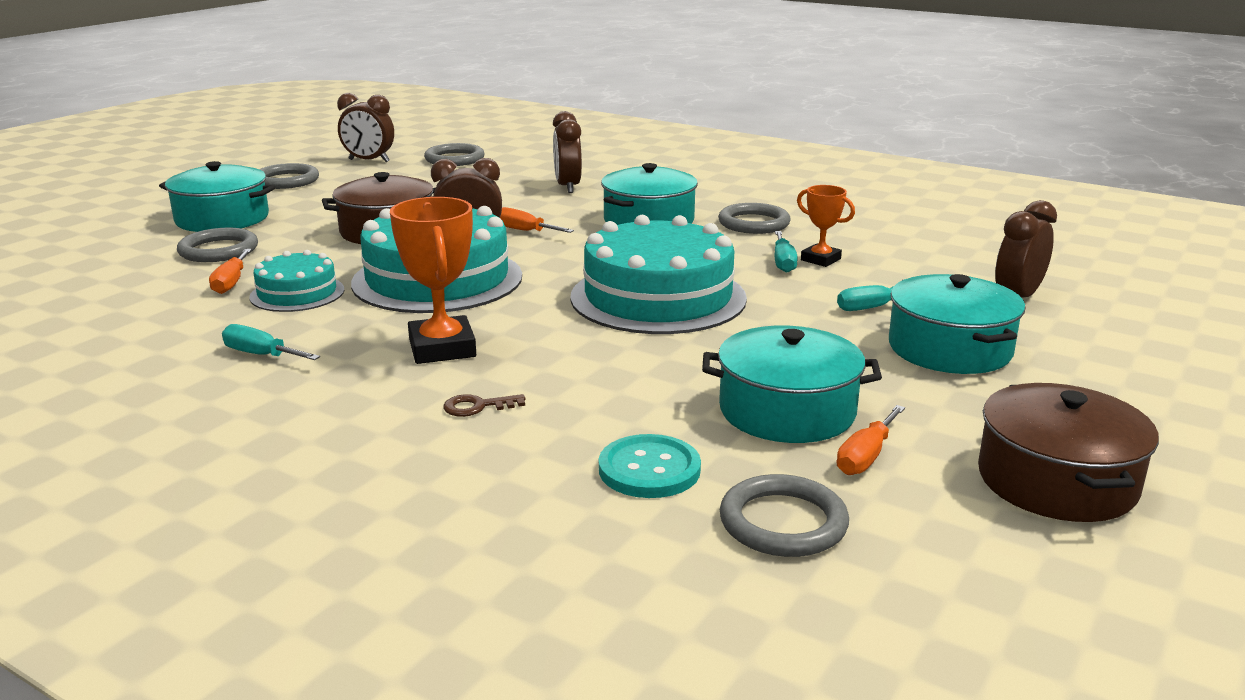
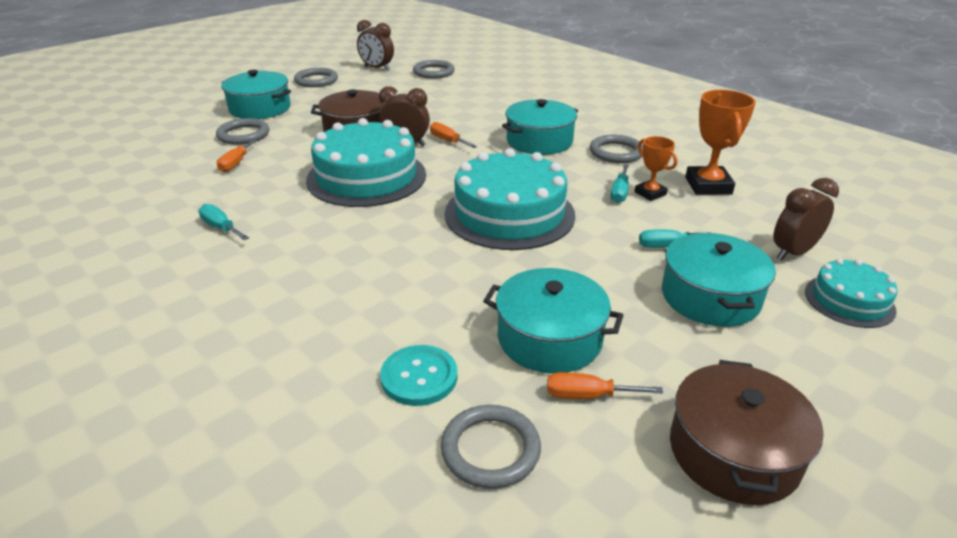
camera: 15 degrees right, 10 degrees up
turquoise cake [249,250,344,312] -> turquoise cake moved to [805,258,898,328]
orange trophy [390,197,476,364] -> orange trophy moved to [685,90,756,195]
brown key [443,394,525,417] -> none
brown clock [553,111,582,193] -> none
orange screwdriver [837,405,905,475] -> orange screwdriver turned 45 degrees clockwise [547,372,663,399]

